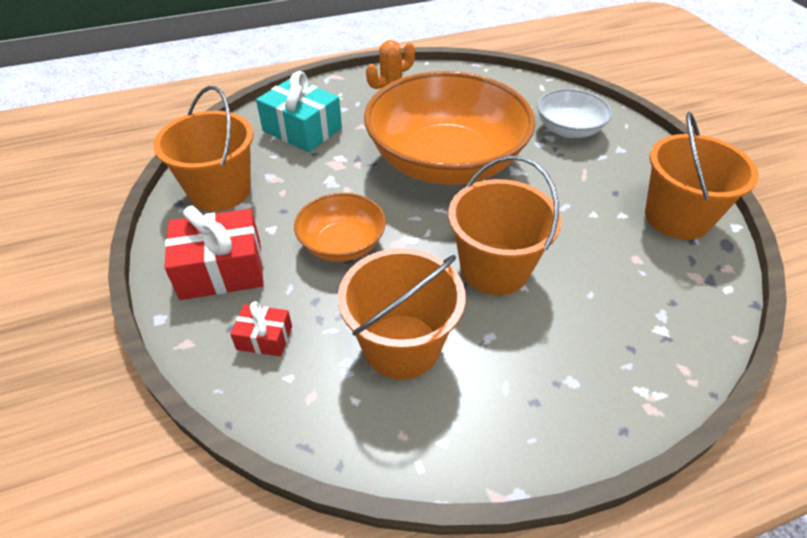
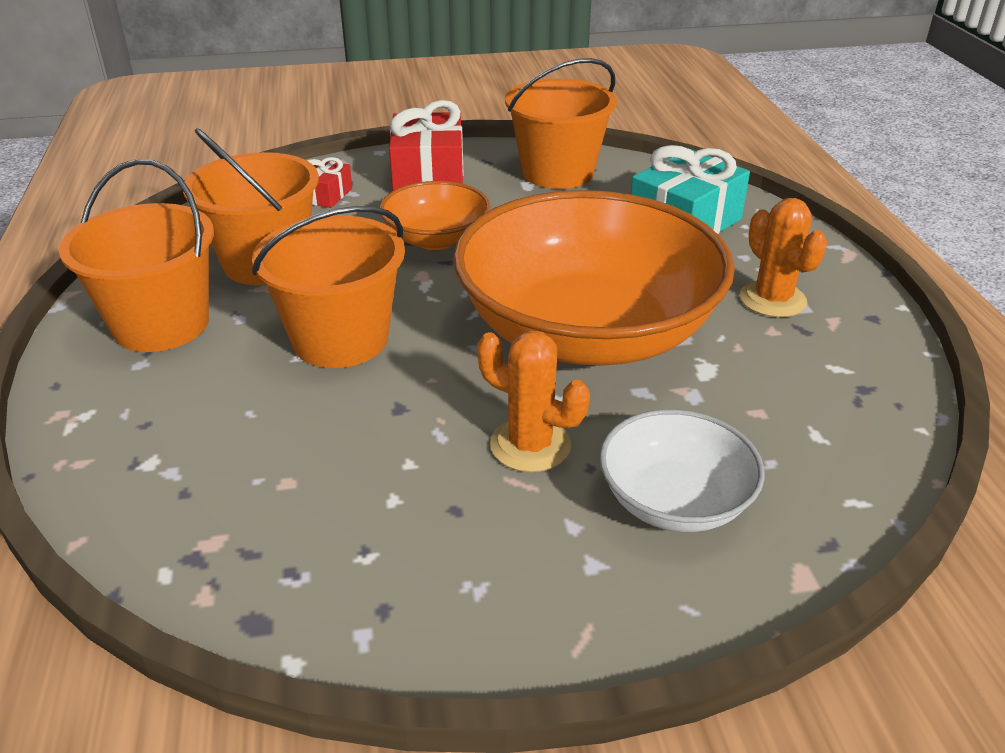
camera: 100 degrees right, 10 degrees down
orange bucket [645,111,759,240] -> orange bucket moved to [59,159,214,352]
none -> orange cactus [477,331,590,472]

